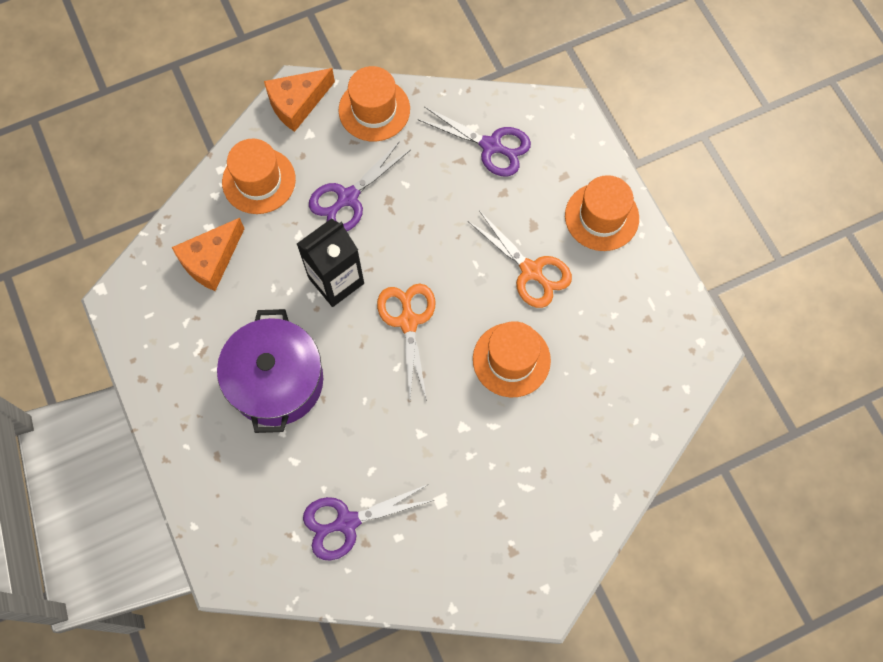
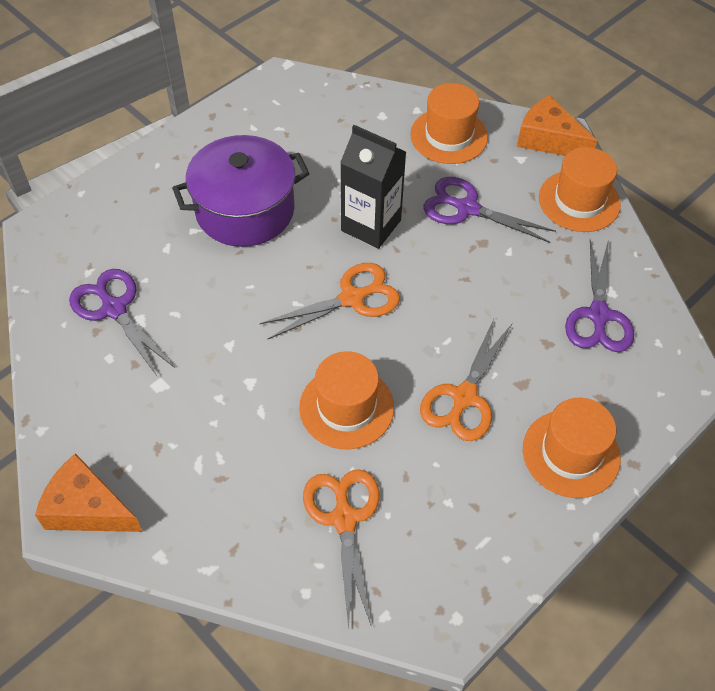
camera: 70 degrees right, 15 degrees down
orange cheese [171,218,245,291] -> orange cheese moved to [35,453,143,532]
none -> orange scissors [303,469,380,629]

